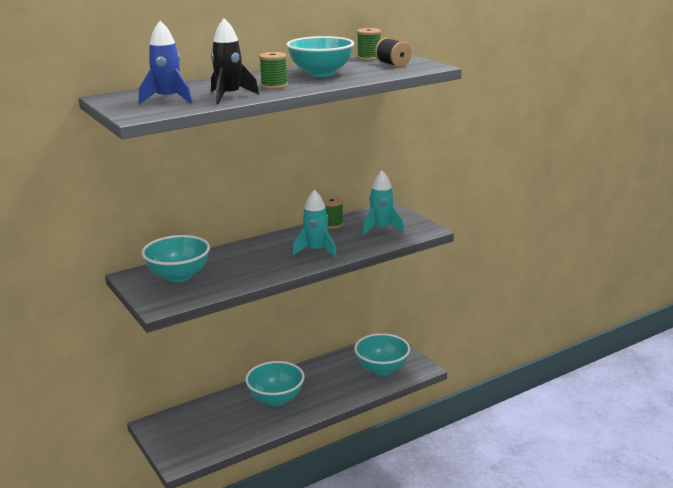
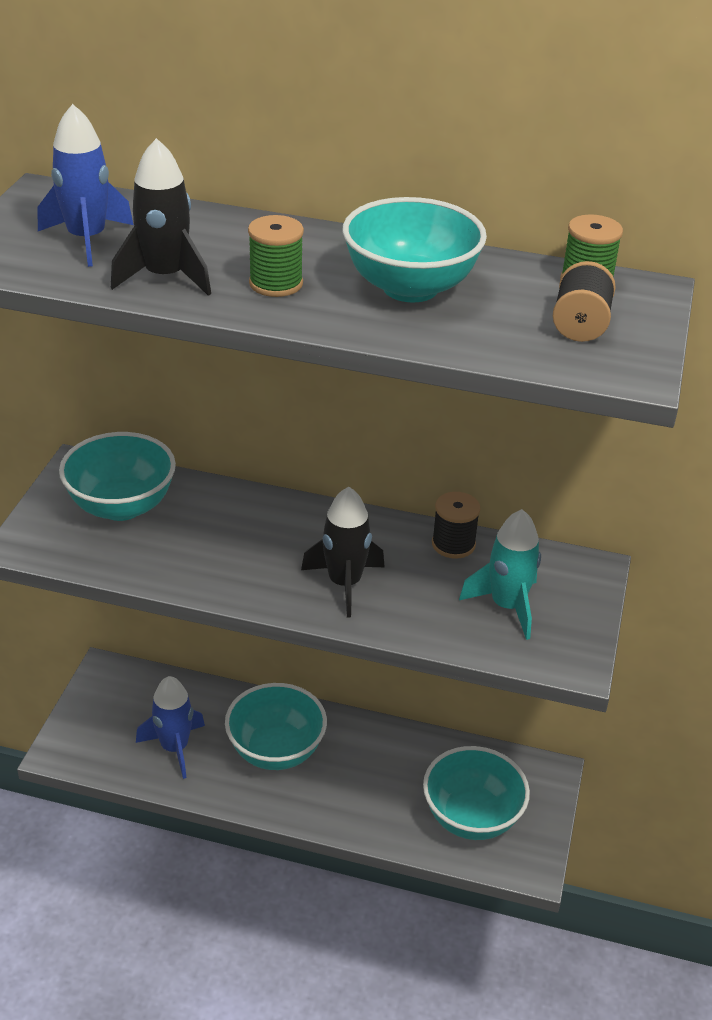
camera: 45 degrees right, 15 degrees up
turquoise rocket [292,190,337,258] -> black rocket [301,487,385,617]
green spool [322,196,343,229] -> black spool [432,492,480,559]
none -> blue rocket [136,676,205,779]

